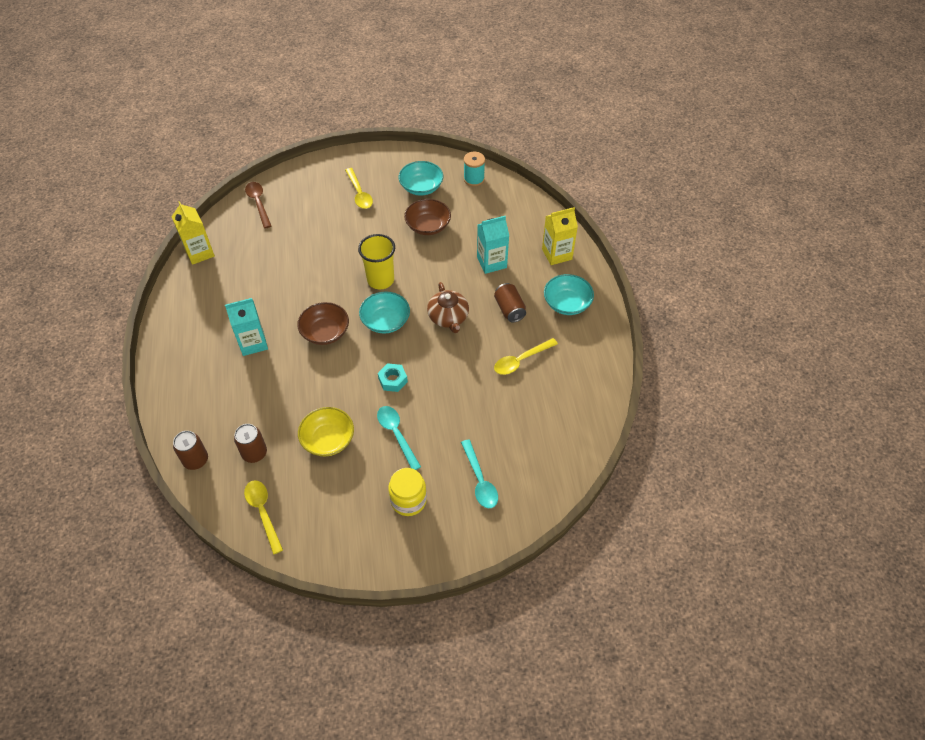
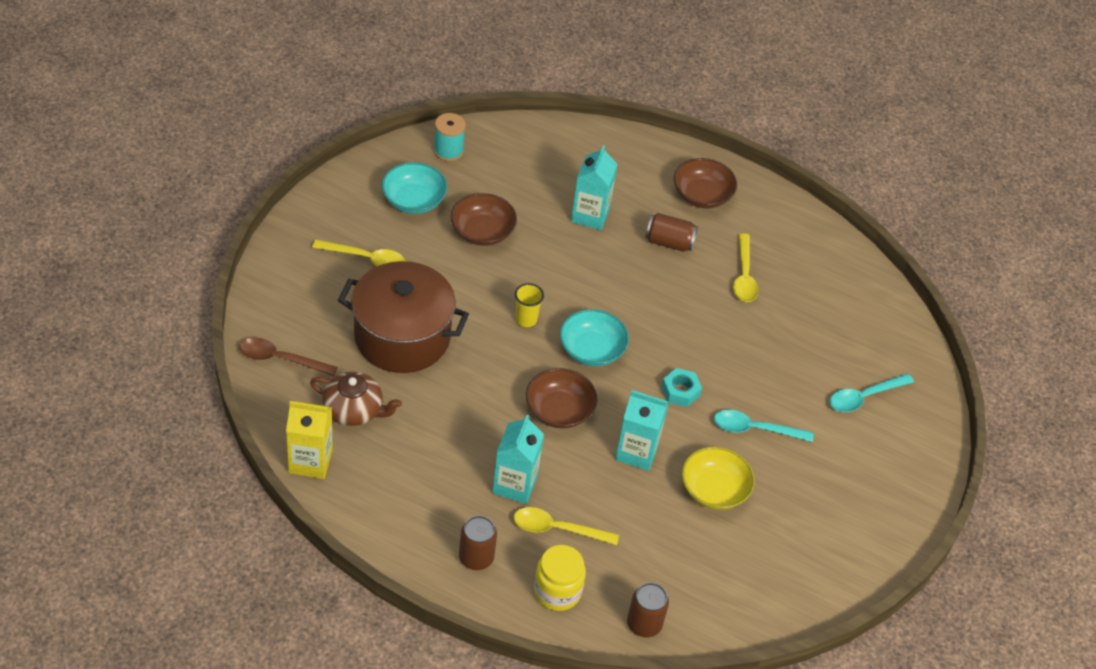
camera: 60 degrees left, 5 degrees down
brown can [234,424,267,463] -> brown can moved to [459,516,497,570]
yellow spoon [244,480,283,554] -> yellow spoon moved to [514,507,619,545]
yellow cup [358,234,395,289] -> yellow cup [515,283,544,327], size x0.58
yellow jar [388,468,427,516] -> yellow jar moved to [534,545,586,611]
brown teapot [427,282,469,333] -> brown teapot moved to [310,372,402,426]
turquoise spoon [461,439,498,508] -> turquoise spoon turned 135 degrees clockwise [830,374,914,412]
yellow carton [542,207,578,265] -> none
turquoise bowl [544,274,594,315] -> brown bowl [674,158,737,208]
none -> brown pot [338,261,469,373]
none -> turquoise carton [615,390,669,471]

